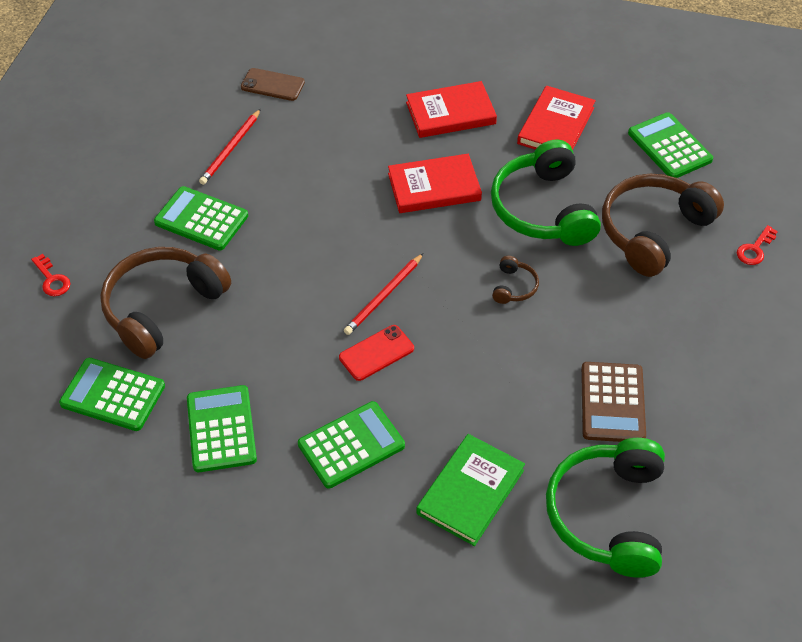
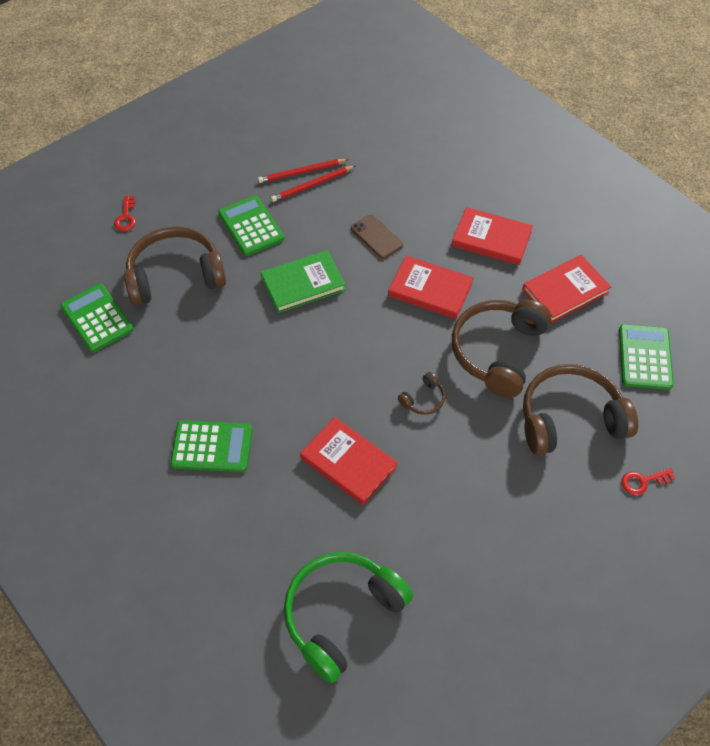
camera: 35 degrees right, 5 degrees up
green calculator [187,385,257,472] -> none
brown phone [241,68,305,101] -> brown phone moved to [351,215,403,259]
red phone [339,325,414,381] -> none
red pencil [344,253,424,335] -> red pencil moved to [258,159,349,183]
green book [416,434,525,546] -> green book moved to [261,250,346,313]
green headphones [491,140,601,246] -> brown headphones [452,300,551,398]
brown calculator [581,362,646,442] -> none
none -> red book [300,417,398,505]

